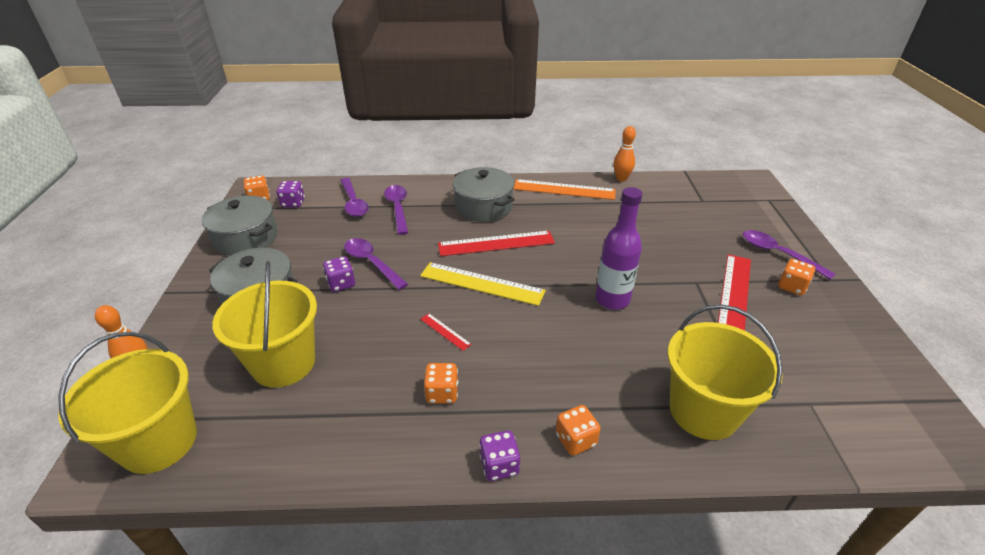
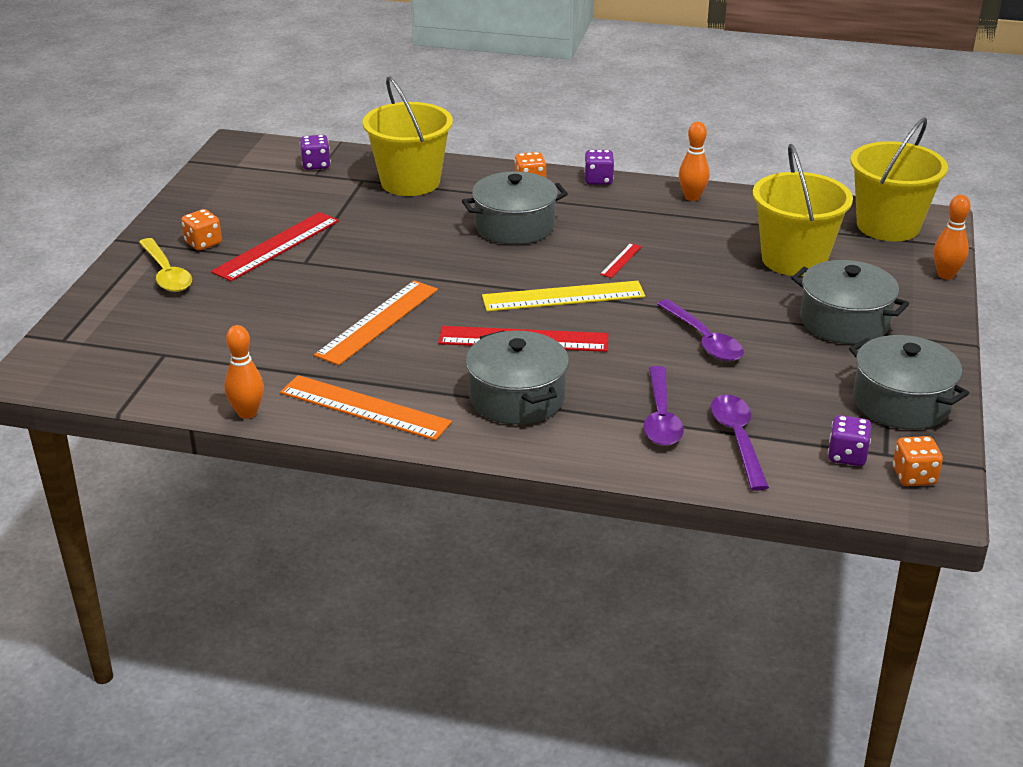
camera: 165 degrees left, 5 degrees down
purple dice [323,256,355,292] -> purple dice moved to [300,135,331,170]
yellow ruler [420,262,546,306] -> yellow ruler turned 45 degrees counterclockwise [482,281,645,311]
red ruler [421,313,472,351] -> red ruler turned 60 degrees clockwise [600,243,642,278]
orange dice [424,363,458,404] -> none
purple bottle [595,187,643,310] -> none
purple spoon [743,230,835,280] -> yellow spoon [139,238,192,292]
none -> orange ruler [314,280,438,365]
none -> grey pot [462,171,568,245]
none -> orange bowling pin [679,122,710,201]

